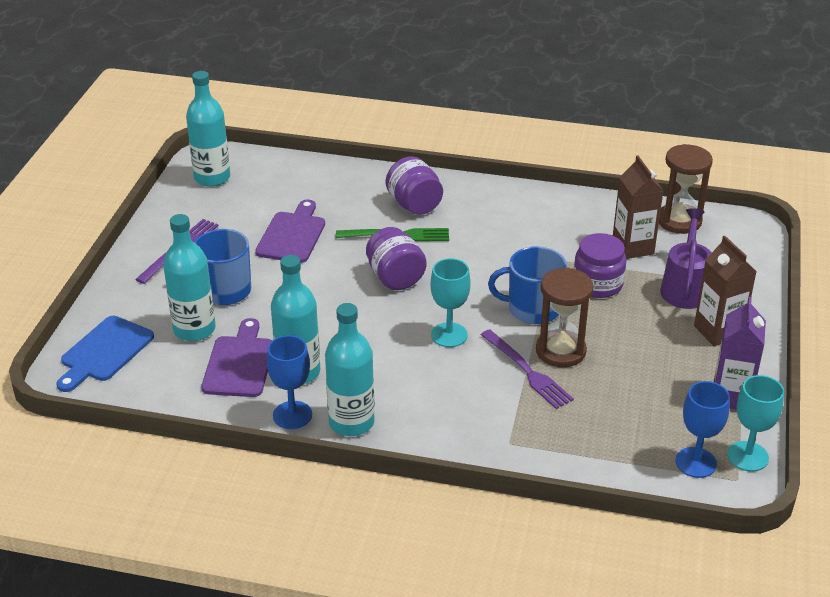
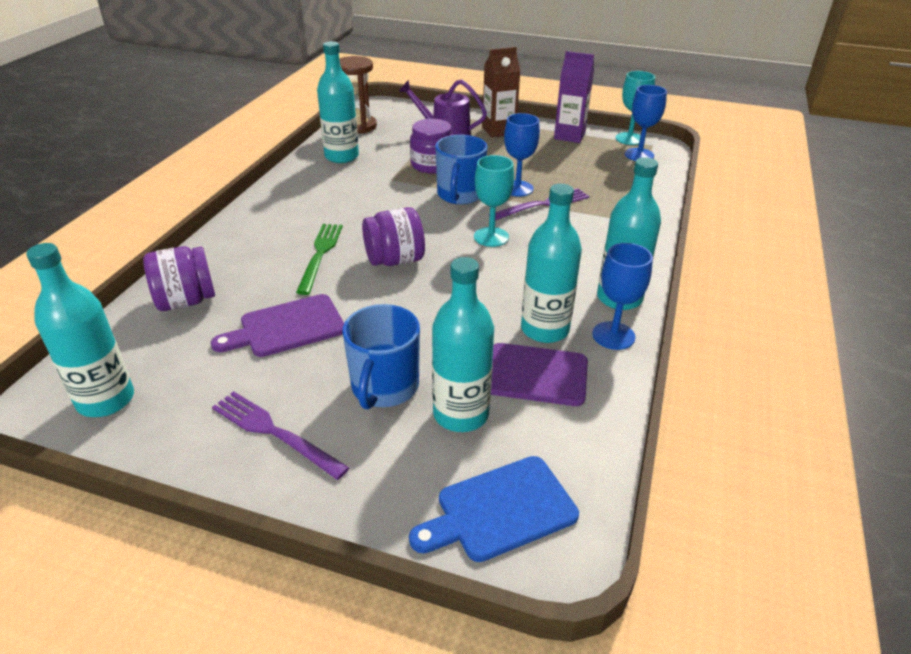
camera: 85 degrees left, 0 degrees up
blue cutting board [56,316,154,392] -> blue cutting board turned 120 degrees clockwise [409,456,579,562]
purple cutting board [255,200,325,263] -> purple cutting board turned 45 degrees counterclockwise [211,294,344,357]
purple jar [386,156,443,215] -> purple jar moved to [143,246,215,311]
brown hourglass [536,268,593,367] -> blue goblet [504,113,540,197]
brown carton [613,155,664,259] -> none
none -> turquoise bottle [317,41,359,163]

